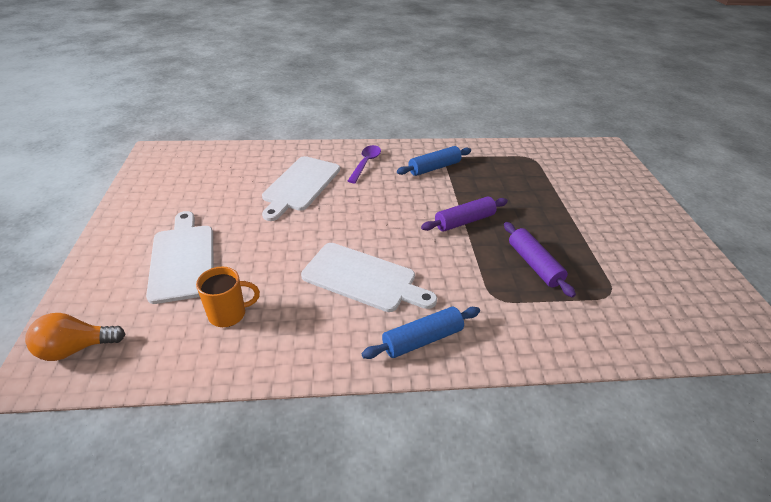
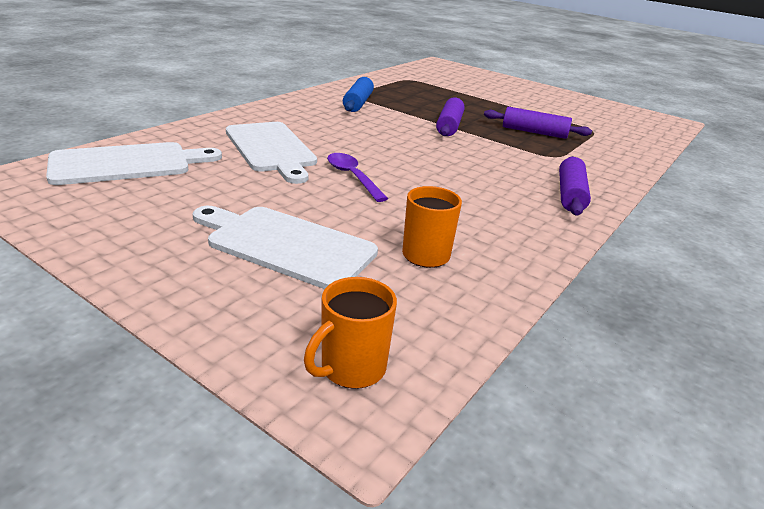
camera: 50 degrees left, 10 degrees down
orange light bulb [25,313,125,361] -> orange mug [304,277,397,389]
white cutting board [301,243,437,312] -> white cutting board moved to [46,142,222,185]
purple spoon [348,145,381,183] -> purple spoon moved to [327,153,388,202]
blue rolling pin [361,307,480,359] -> purple rolling pin [559,156,591,215]

